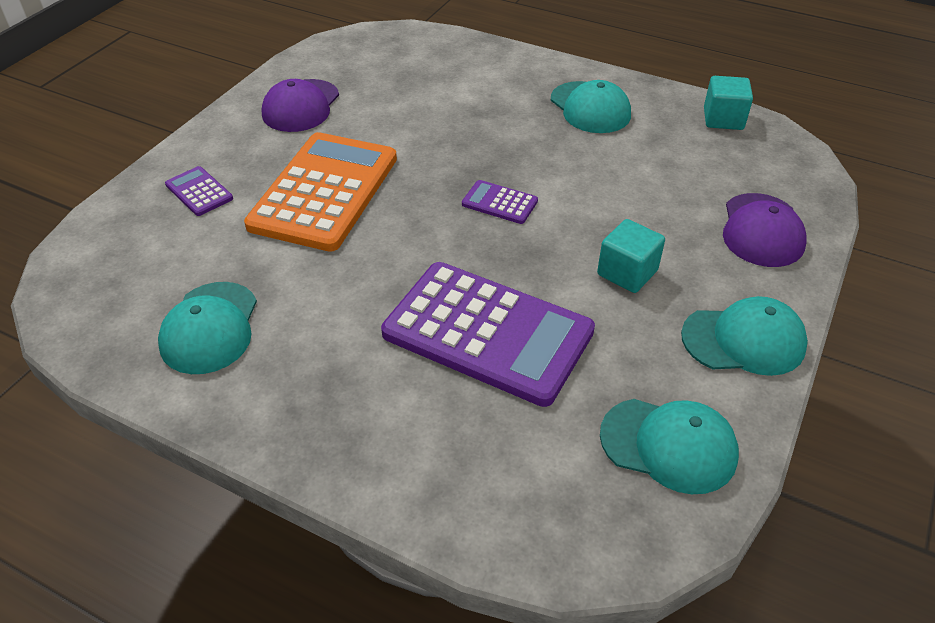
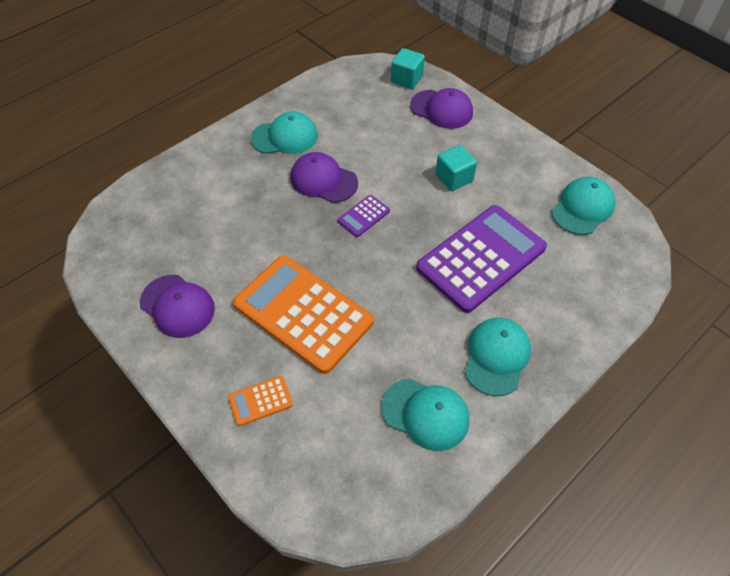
camera: 70 degrees left, 10 degrees up
purple calculator [165,166,233,216] -> orange calculator [228,376,293,426]
turquoise cap [681,296,808,376] -> turquoise cap moved to [464,318,531,396]
turquoise cube [704,76,753,130] -> turquoise cube moved to [391,48,425,89]
none -> purple cap [290,152,358,203]

